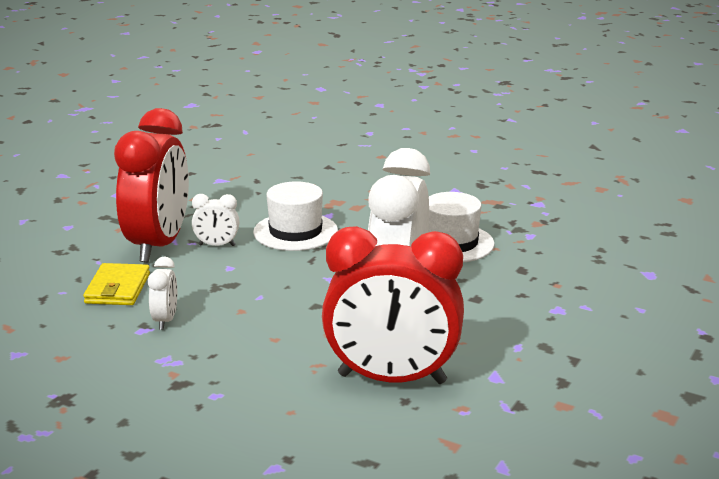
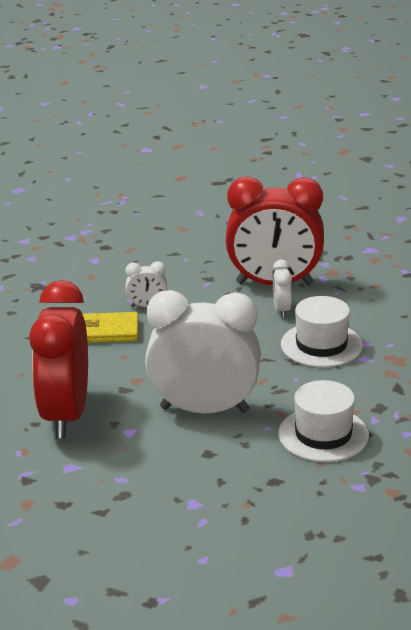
camera: 85 degrees right, 5 degrees up
yellow wallet [83,263,150,305] -> yellow wallet moved to [82,312,139,343]

